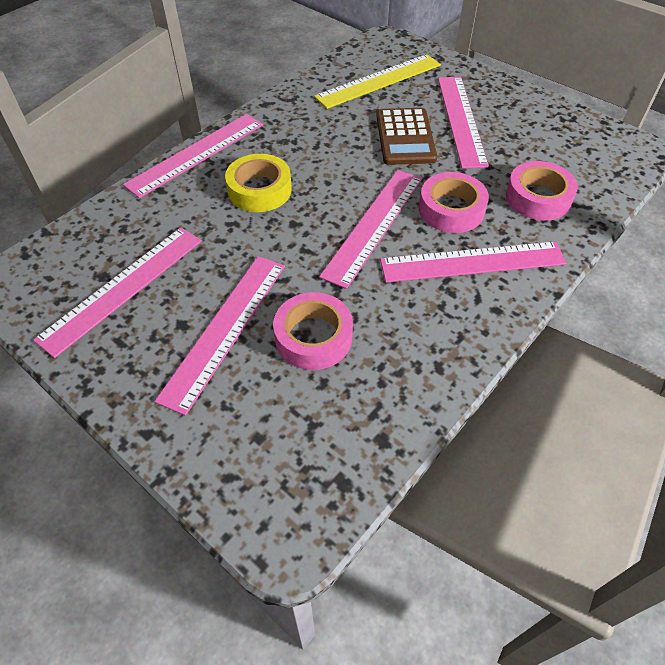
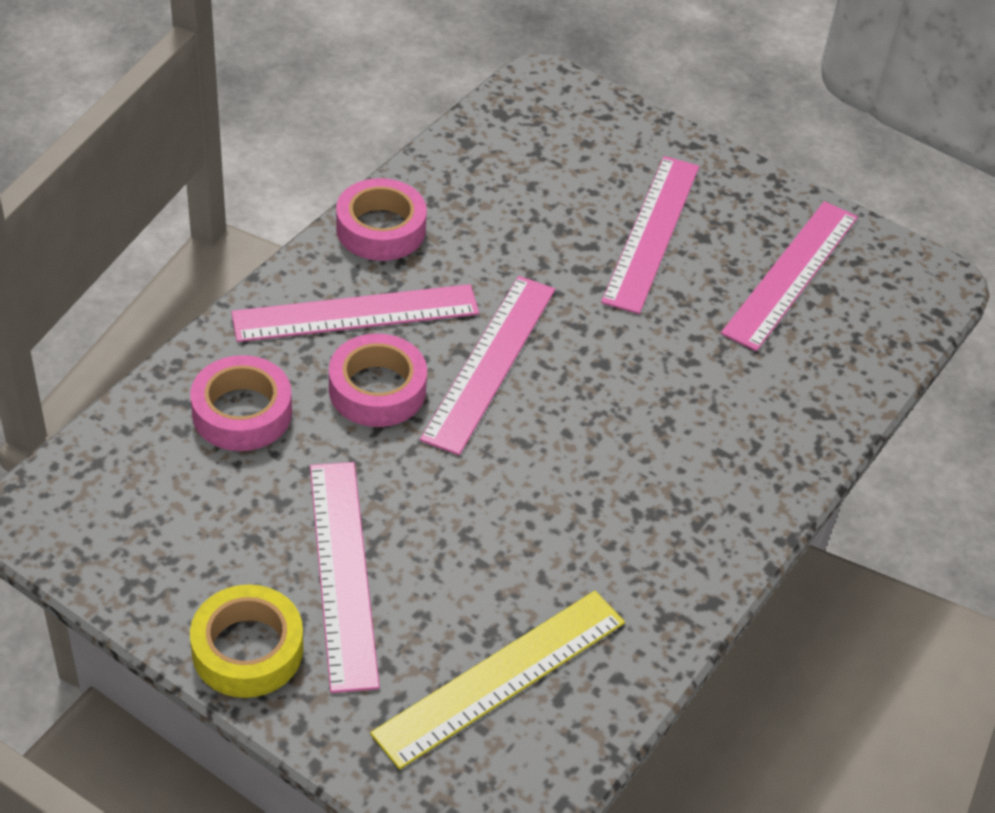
camera: 170 degrees right, 5 degrees down
pink ruler [123,114,263,198] -> none
yellow tape [225,154,292,212] -> yellow tape moved to [190,584,303,698]
pink tape [273,292,353,370] -> pink tape moved to [336,178,427,261]
brown calculator [376,108,437,165] -> none

